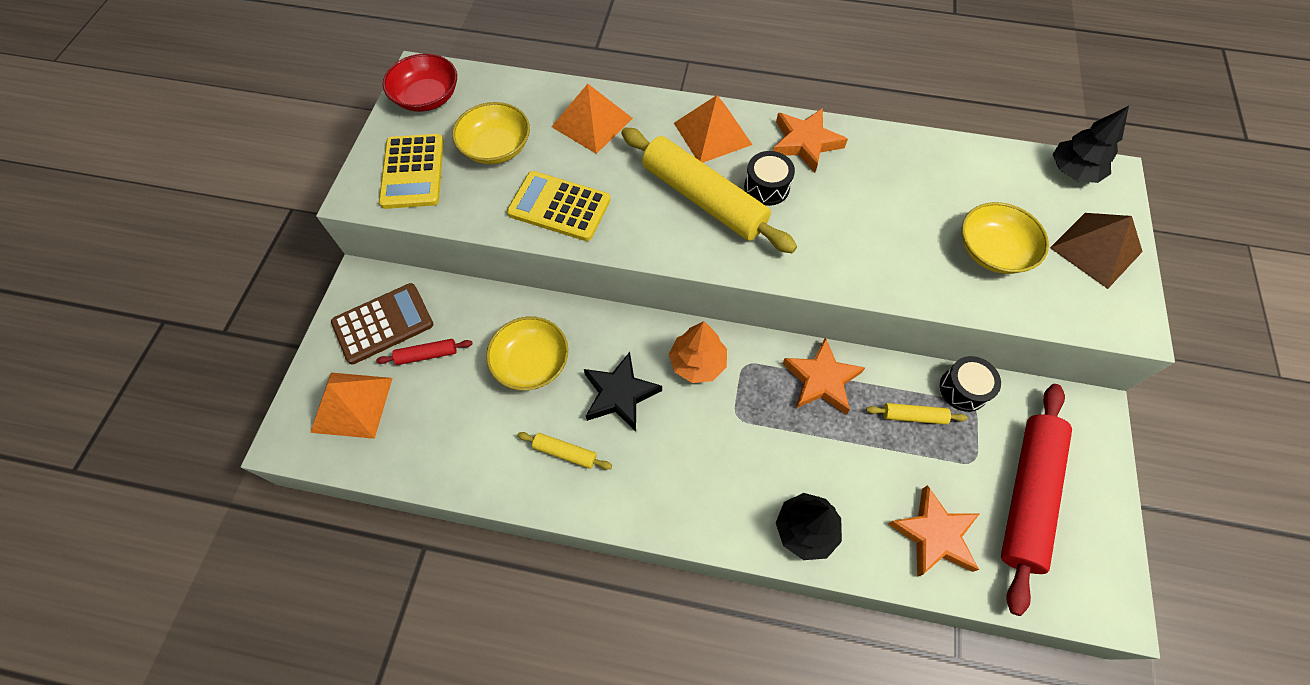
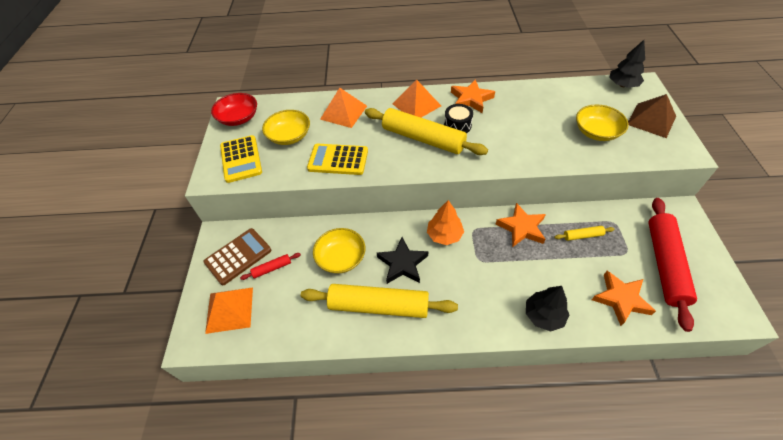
camera: 10 degrees left, 10 degrees down
yellow rolling pin [517,432,612,470] -> yellow rolling pin [301,284,458,318], size x2.34
black drum [940,356,1001,412] -> none

